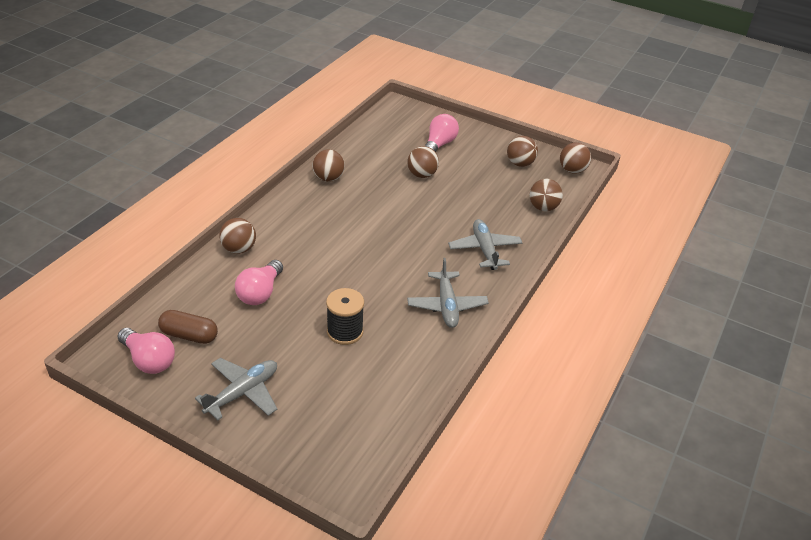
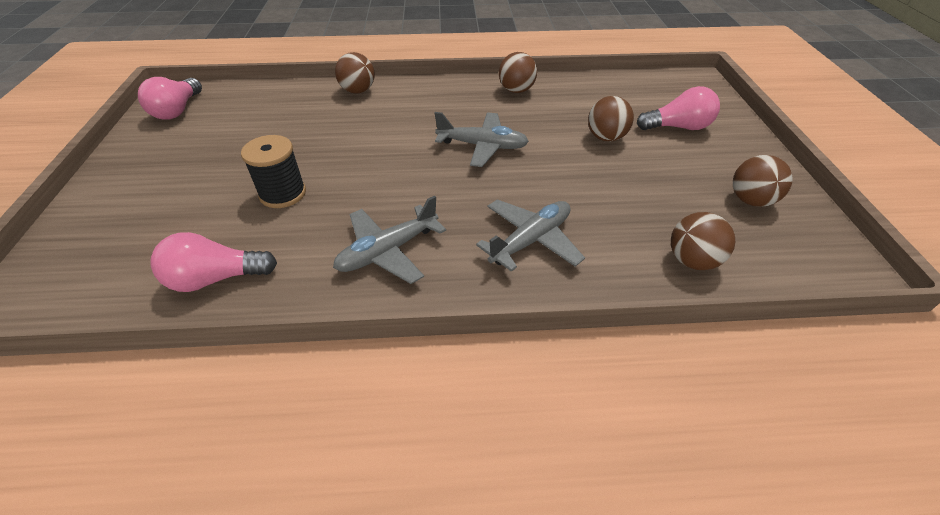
camera: 60 degrees right, 5 degrees up
brown capsule [158,310,218,344] -> none
grey plane [195,358,277,420] -> grey plane moved to [435,112,529,167]
pink light bulb [235,260,283,305] -> pink light bulb moved to [150,232,277,292]
brown ball [560,143,591,174] -> none

